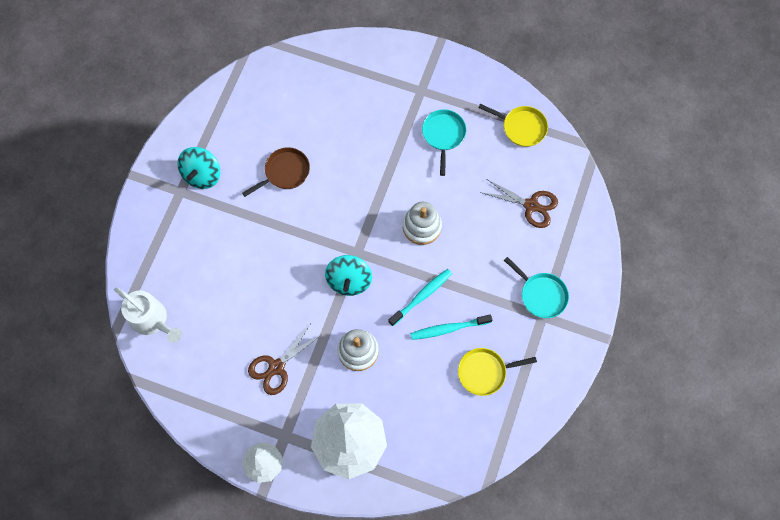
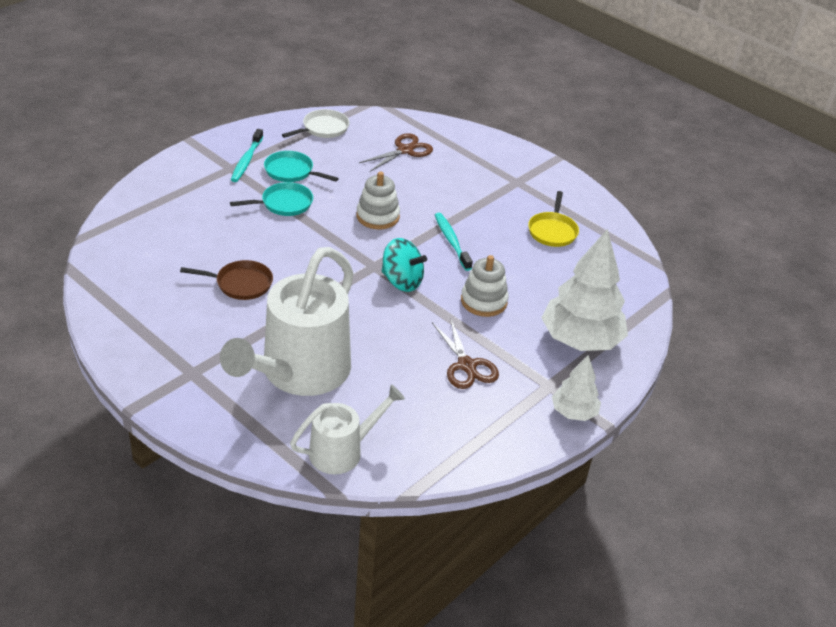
camera: 70 degrees left, 30 degrees down
turquoise spinning top [178,147,220,189] -> none
brown pan [242,147,310,197] -> brown pan turned 105 degrees clockwise [180,260,273,300]
turquoise toothbrush [410,314,493,340] -> turquoise toothbrush moved to [231,129,263,182]
yellow pan [478,104,548,147] -> white pan [282,109,349,138]
turquoise pan [504,257,569,318] -> turquoise pan moved to [230,182,313,216]
none -> white watering can [220,247,354,396]

